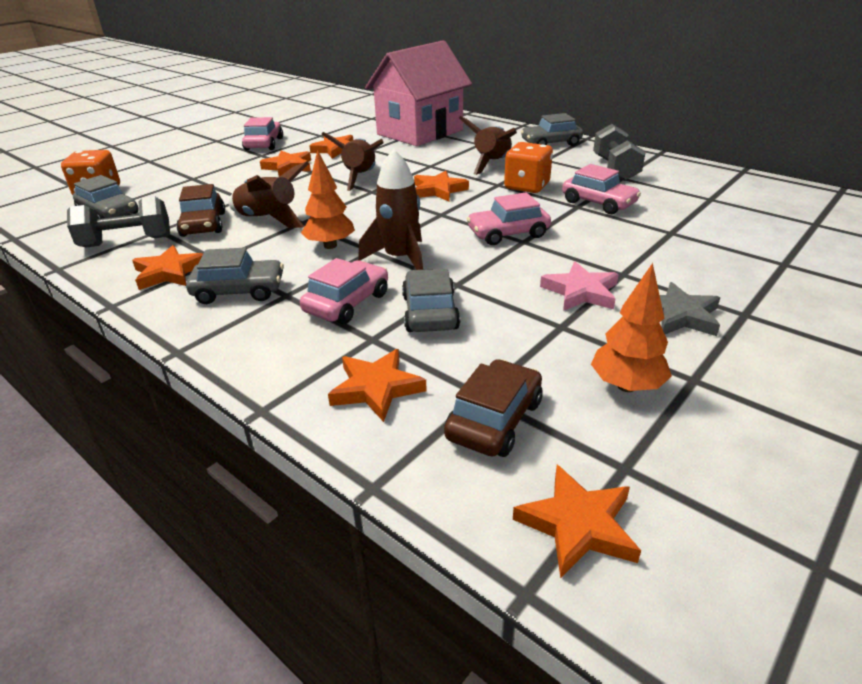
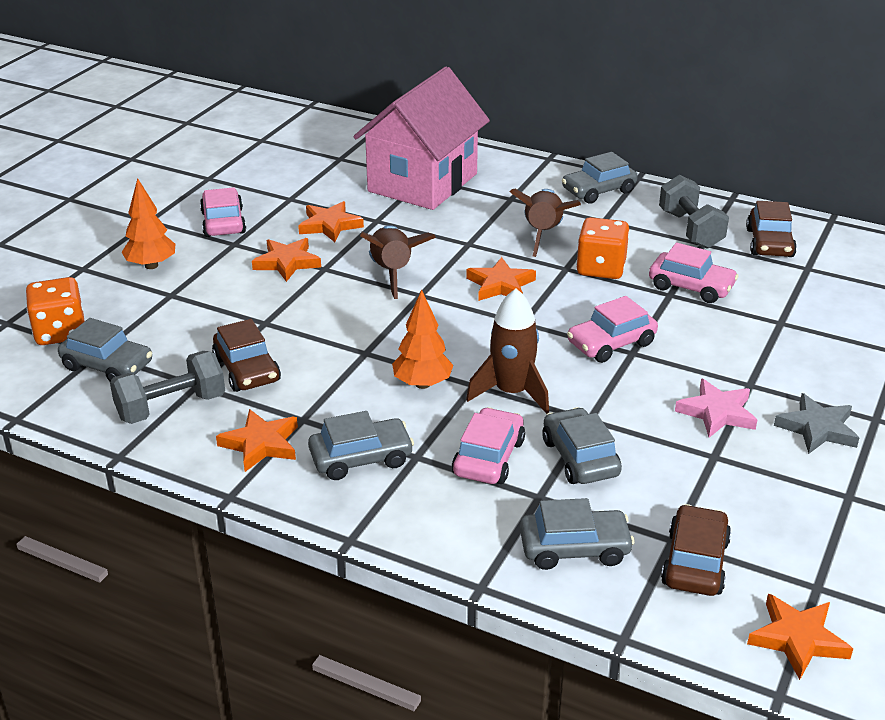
camera: 15 degrees left, 0 degrees up
brown rocket [229,161,309,228] -> none
orange star [328,349,427,422] -> grey car [520,498,635,570]
orange tree [591,263,672,392] -> orange tree moved to [121,178,175,269]
none -> brown car [746,201,797,257]

